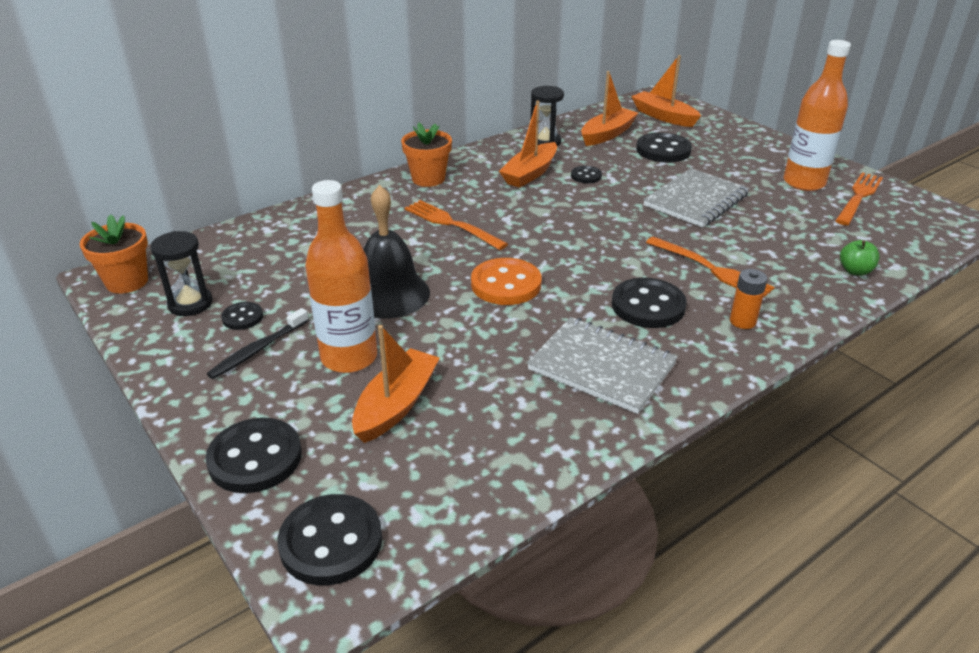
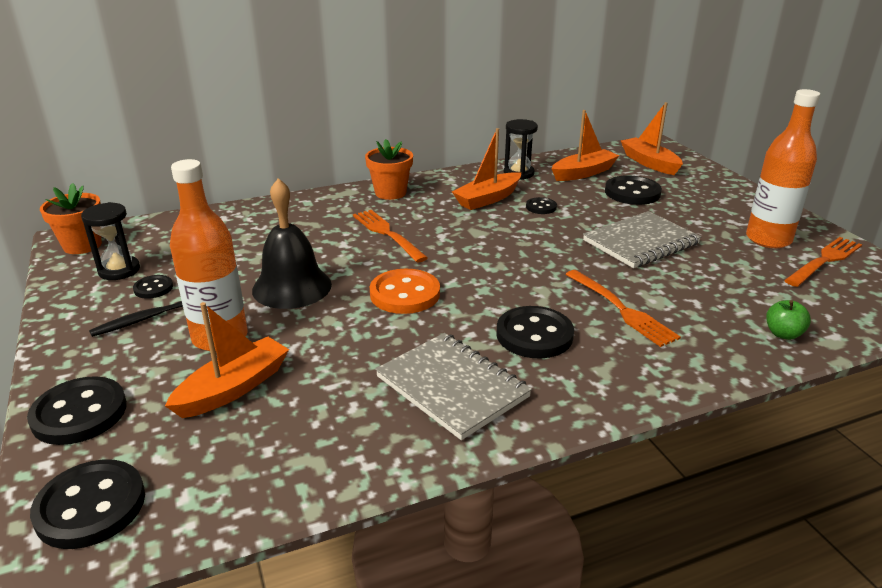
camera: 15 degrees right, 5 degrees down
orange battery [730,269,767,329] -> none

